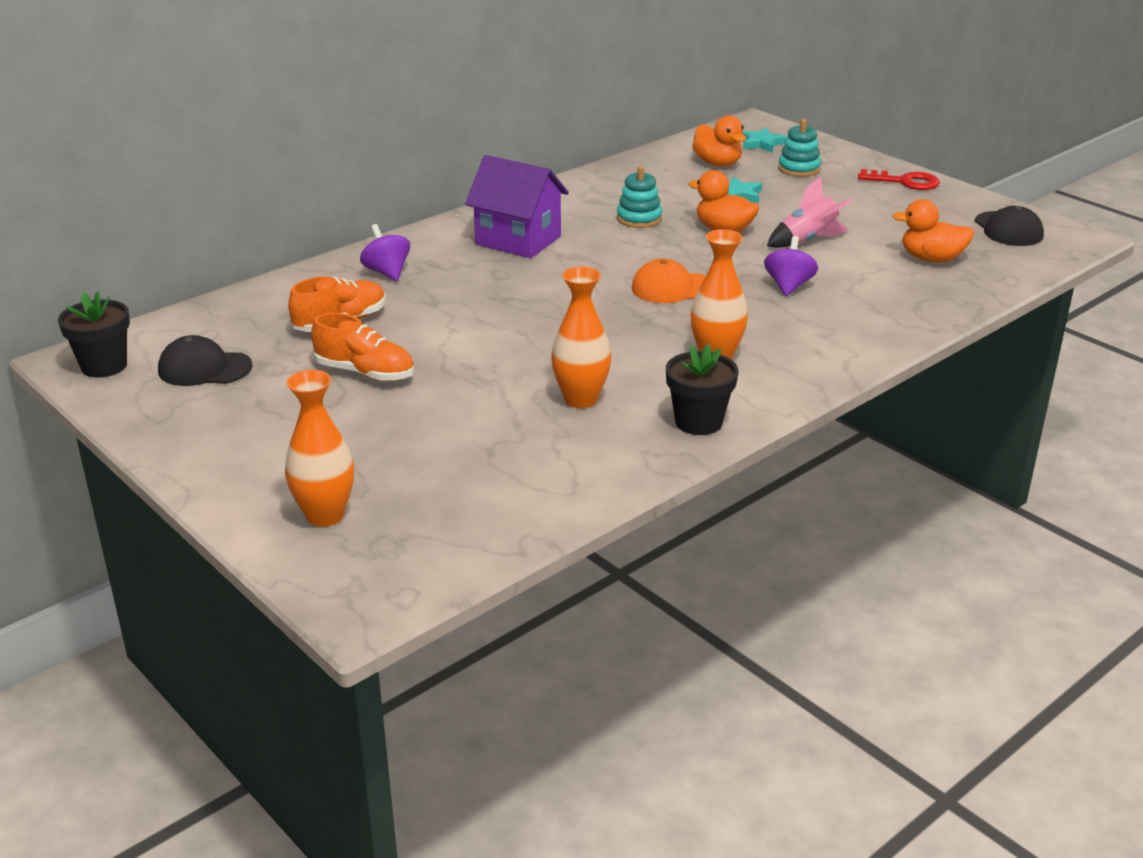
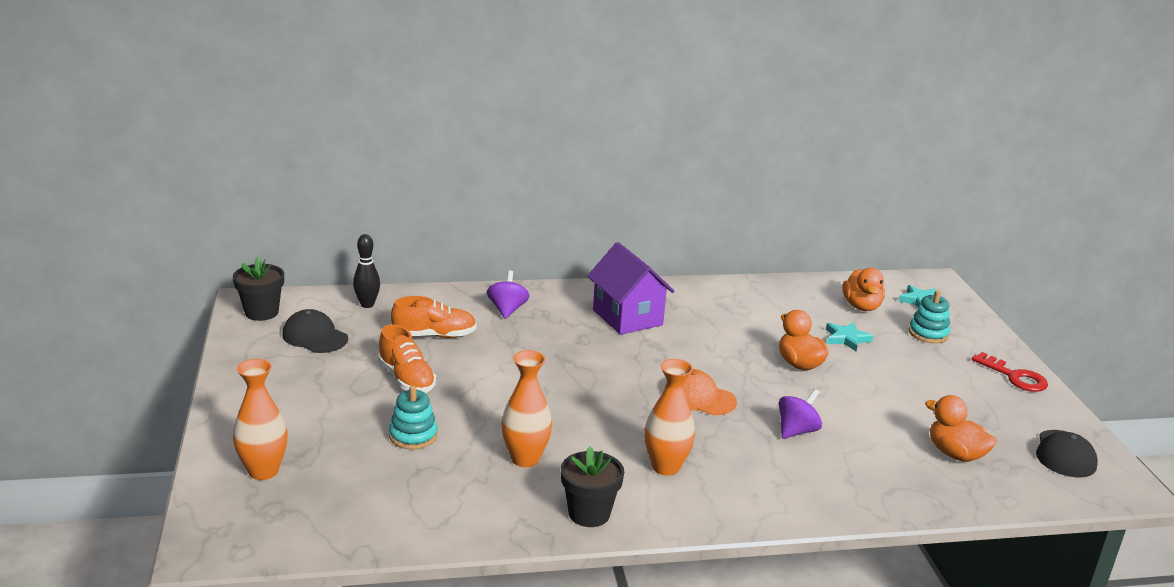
camera: 30 degrees right, 5 degrees down
turquoise stacking toy [617,166,662,228] -> turquoise stacking toy moved to [389,385,438,450]
pink rocket [767,176,854,248] -> none
none -> black bowling pin [353,234,380,308]

